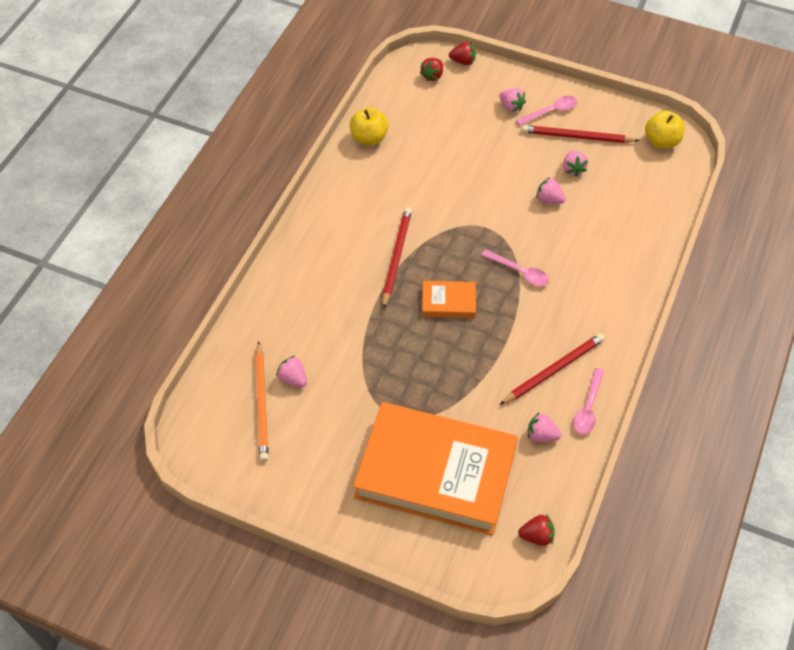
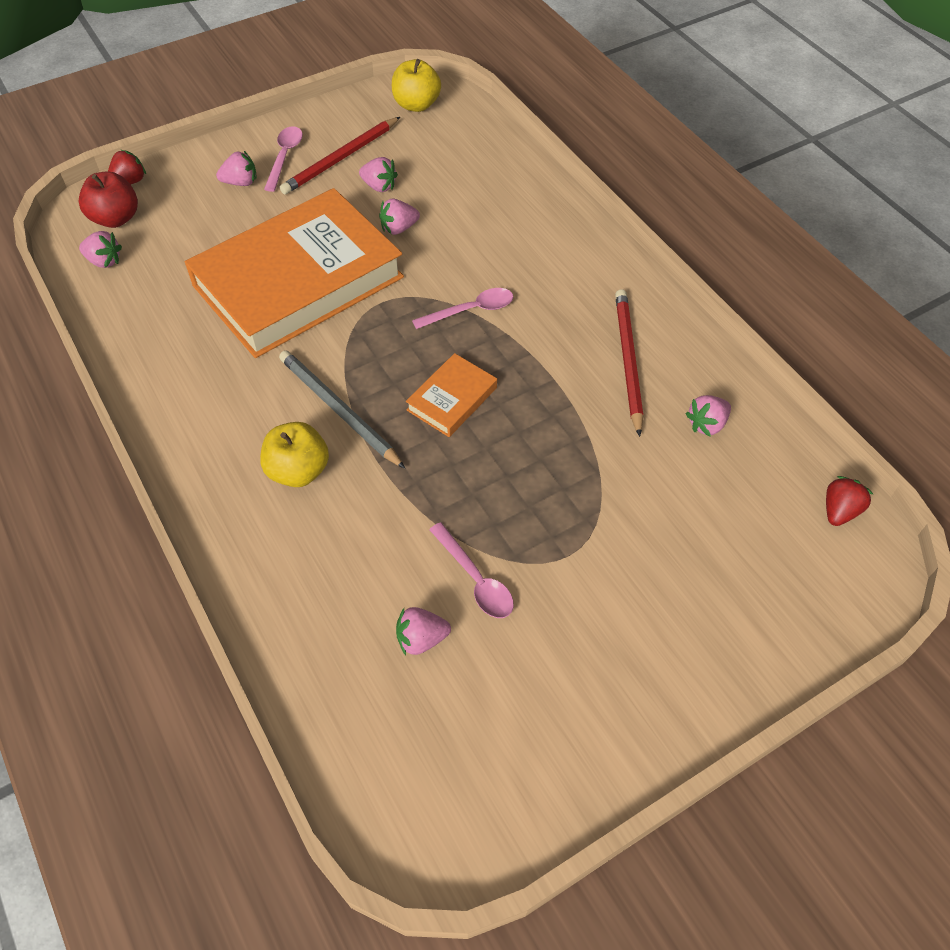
camera: 55 degrees left, 0 degrees up
orange pencil [255,341,269,462] -> none
yellow apple [350,107,388,145] -> yellow apple moved to [260,422,329,487]
orange book [353,402,518,535] -> orange book moved to [185,188,404,358]
red pencil [383,207,412,309] -> grey pencil [279,350,405,469]
red strawberry [420,58,443,81] -> red apple [79,171,138,228]
pink spoon [573,368,604,434] -> pink spoon moved to [429,522,514,618]
none -> pink strawberry [79,231,122,268]

